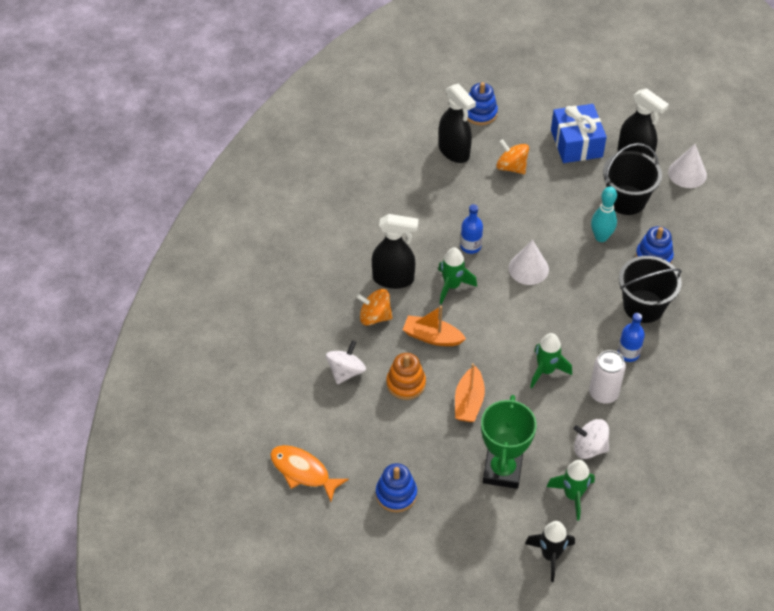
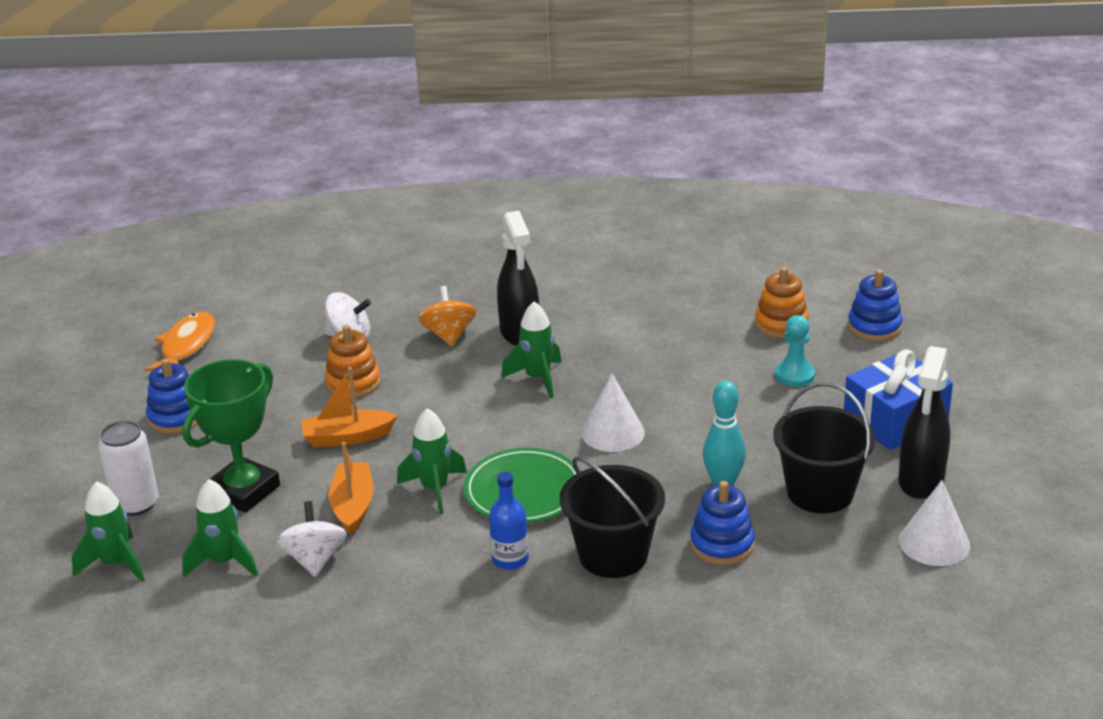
camera: 70 degrees right, 20 degrees down
orange boat [403,306,466,346] -> orange boat moved to [329,442,374,535]
black spray bottle [439,83,476,163] -> orange stacking toy [755,267,809,338]
blue bottle [460,204,483,254] -> none
green trophy [481,395,537,489] -> green trophy turned 45 degrees counterclockwise [182,359,280,513]
orange spinning top [496,139,529,174] -> turquoise pawn [775,315,815,387]
black rocket [525,521,575,582] -> green rocket [72,481,145,582]
white can [589,350,626,404] -> white can moved to [98,421,159,516]
none -> green plate [464,448,581,523]

